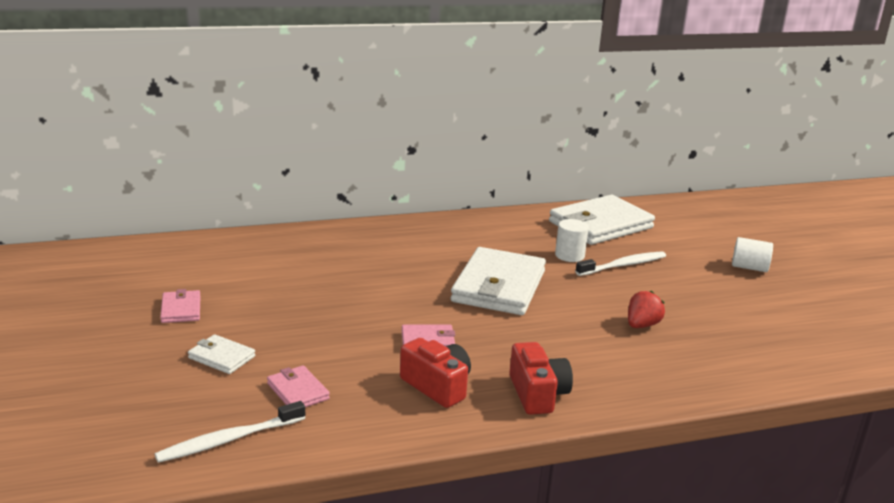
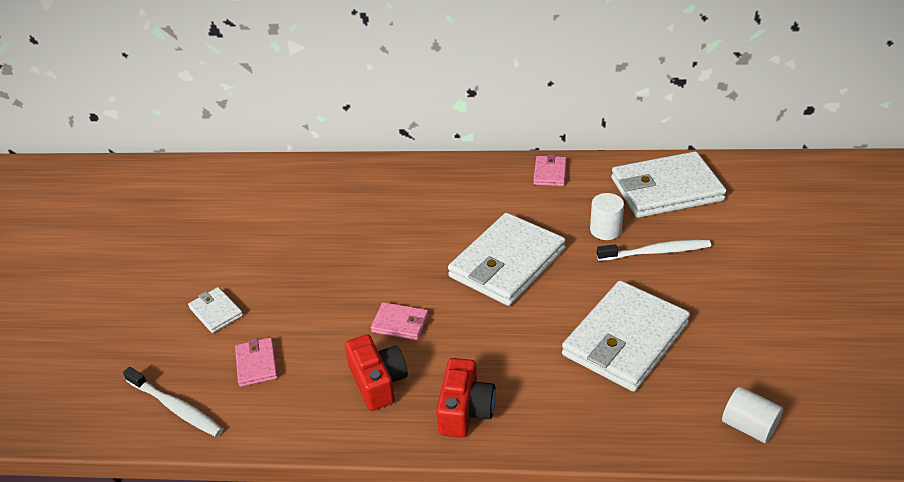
camera: 25 degrees right, 15 degrees up
white toothbrush [155,401,305,463] -> white toothbrush turned 135 degrees counterclockwise [123,367,223,437]
pink wallet [160,289,200,323] -> pink wallet moved to [533,154,567,186]
red strawberry [628,291,665,328] -> white wallet [562,281,690,392]
white cylinder [732,237,773,272] -> white cylinder moved to [722,386,783,443]

